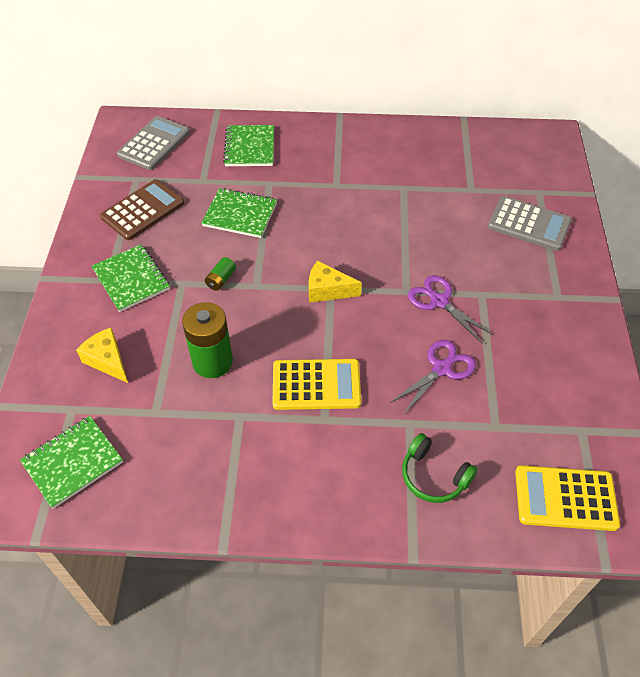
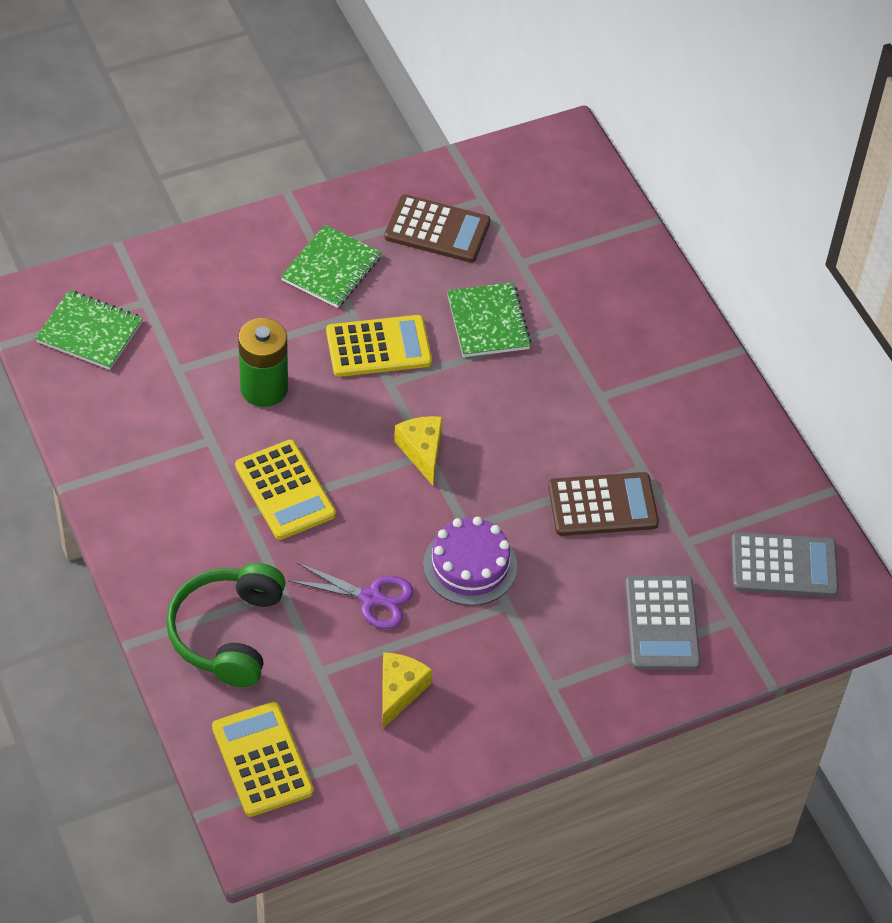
camera: 60 degrees right, 0 degrees up
yellow cheese [76,328,128,383] -> yellow cheese moved to [382,652,432,729]
grey calculator [117,116,190,170] -> grey calculator moved to [731,532,839,597]
green battery [205,257,236,291] -> yellow calculator [326,315,432,377]
green notebook [223,125,274,166] -> none
green headphones [402,433,477,503] -> green headphones [166,563,286,687], size x1.58
purple scissors [408,275,494,343] -> purple cake [423,517,517,606]
none -> brown calculator [548,472,659,536]

